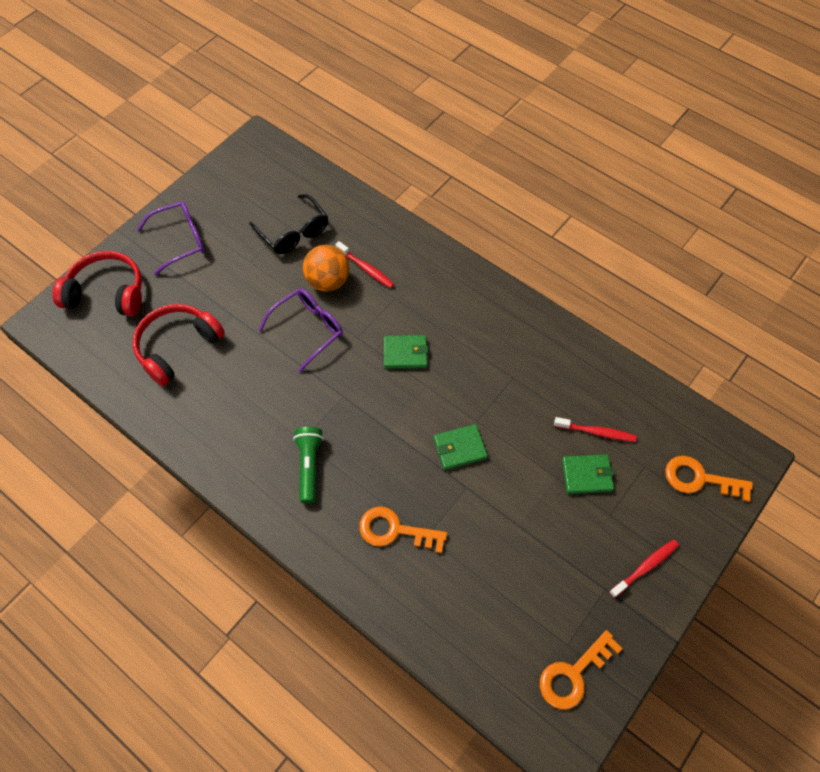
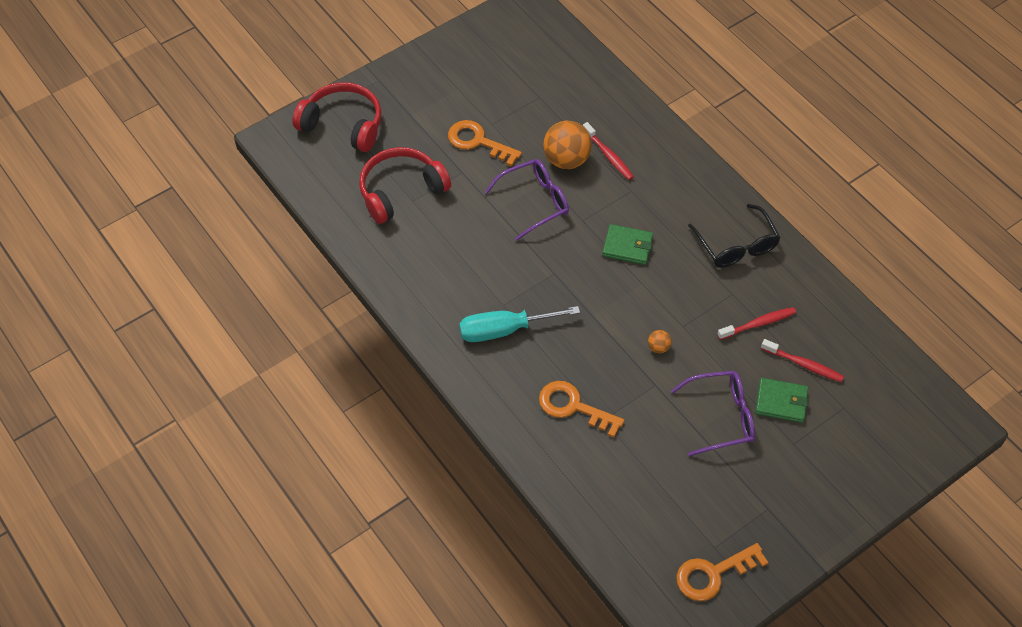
camera: 15 degrees right, 5 degrees down
purple glasses [137,201,205,275] -> purple glasses moved to [671,371,755,457]
black glasses [249,194,328,254] -> black glasses moved to [688,204,781,268]
green flashlight [293,427,323,504] -> turquoise screwdriver [459,306,580,342]
green wallet [433,424,488,470] -> orange ball [648,330,671,353]
red toothbrush [609,539,679,598] -> red toothbrush moved to [717,307,796,340]
orange key [665,456,753,502] -> orange key moved to [448,120,522,167]

